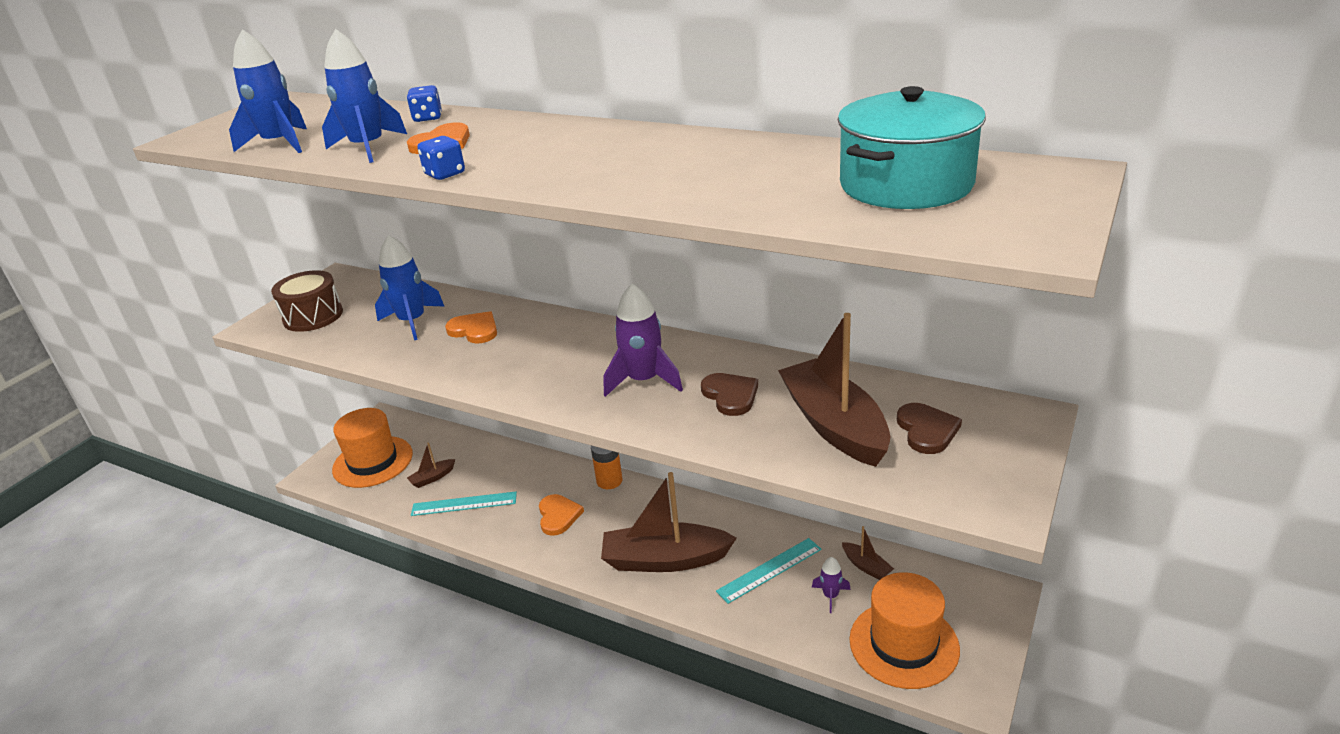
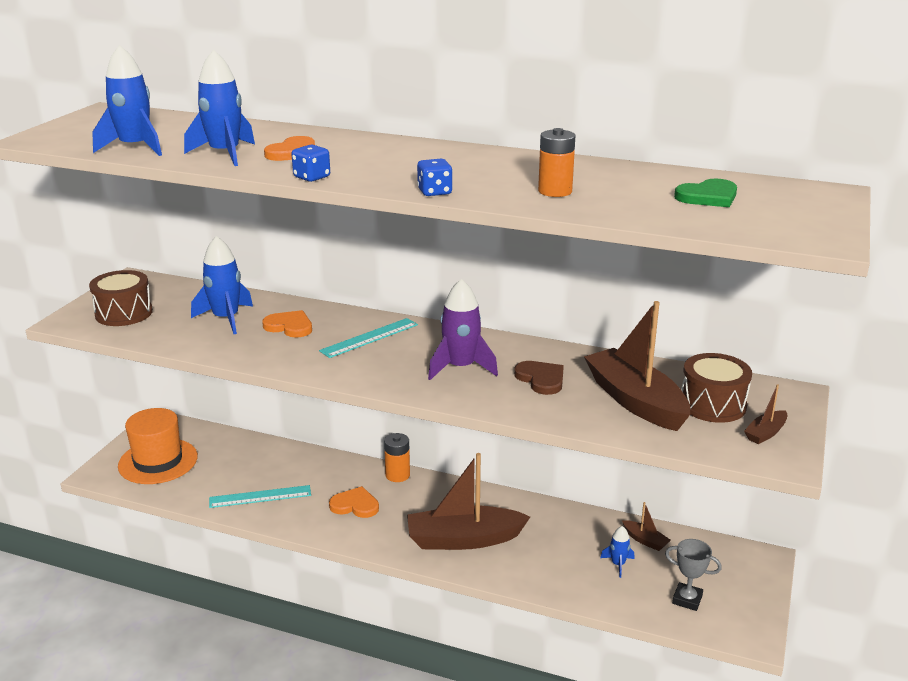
camera: 10 degrees left, 5 degrees down
blue dice [407,85,442,122] -> blue dice moved to [417,159,453,196]
brown boat [407,442,455,488] -> brown boat moved to [744,384,787,444]
orange heart [539,494,584,536] -> orange heart turned 60 degrees counterclockwise [329,486,379,518]
turquoise ruler [716,538,822,604] -> turquoise ruler moved to [319,318,418,358]
purple rocket [812,557,851,613] -> blue rocket [600,526,634,578]
turquoise pot [837,86,986,209] -> green heart [674,179,737,207]
orange hat [849,572,960,689] -> grey trophy [665,539,722,611]
brown heart [897,403,962,454] -> brown drum [681,353,752,423]
none -> orange battery [538,128,576,197]

